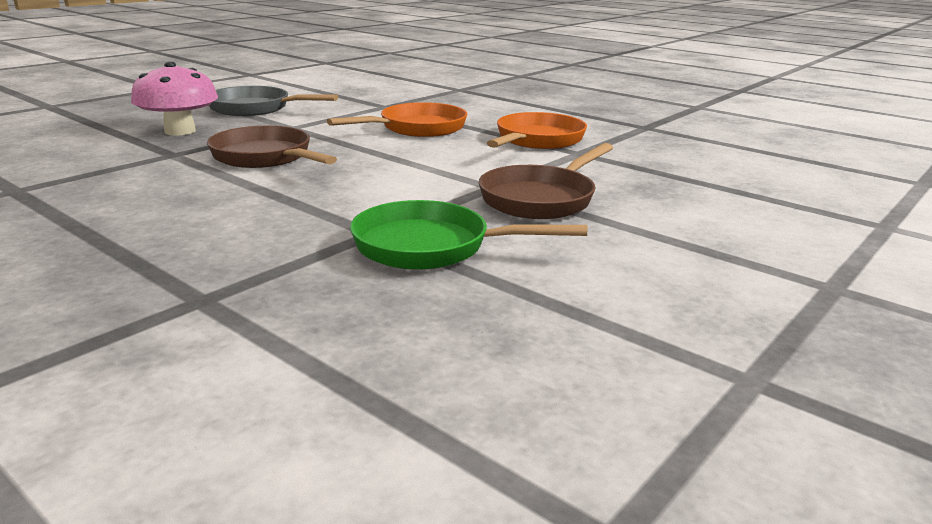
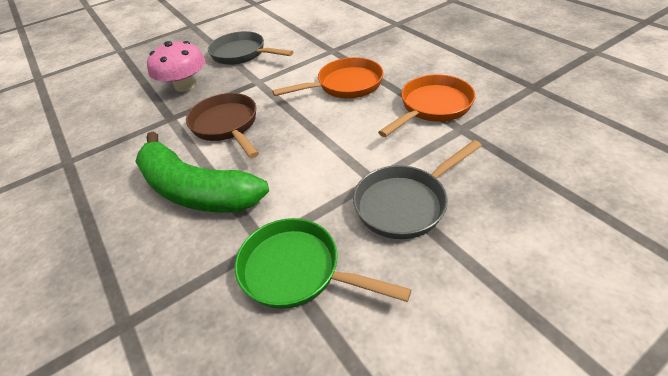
camera: 20 degrees right, 20 degrees up
brown pan [479,143,613,219] -> grey pan [353,140,482,239]
none -> green banana [135,131,269,213]

